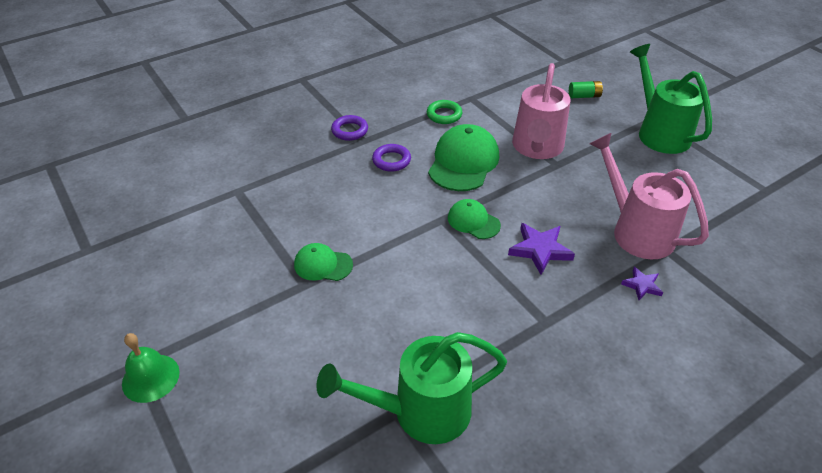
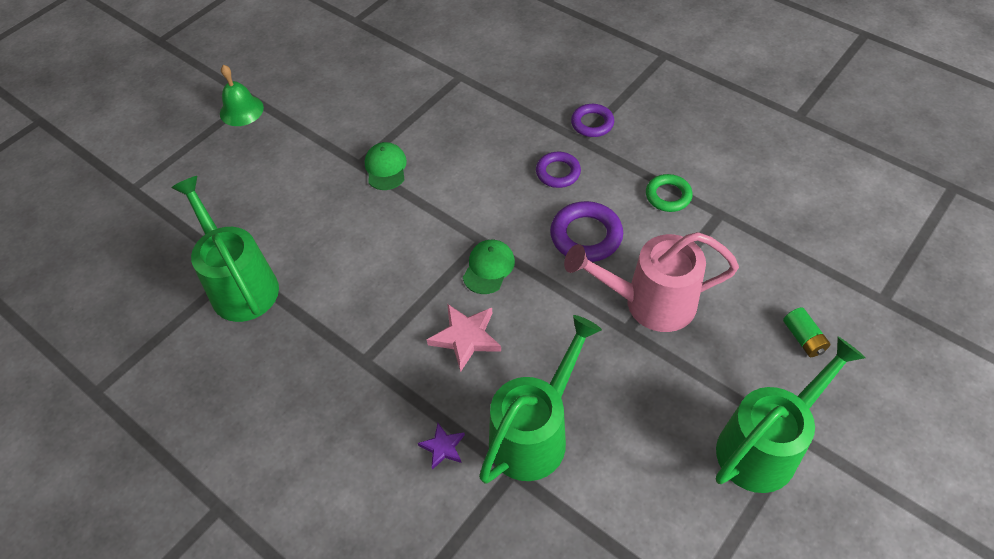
camera: 75 degrees right, 10 degrees up
green cap [428,124,499,191] -> purple ring [550,201,623,262]
purple star [508,223,575,275] -> pink star [427,304,501,372]
pink watering can [589,133,709,259] -> green watering can [479,315,602,483]

